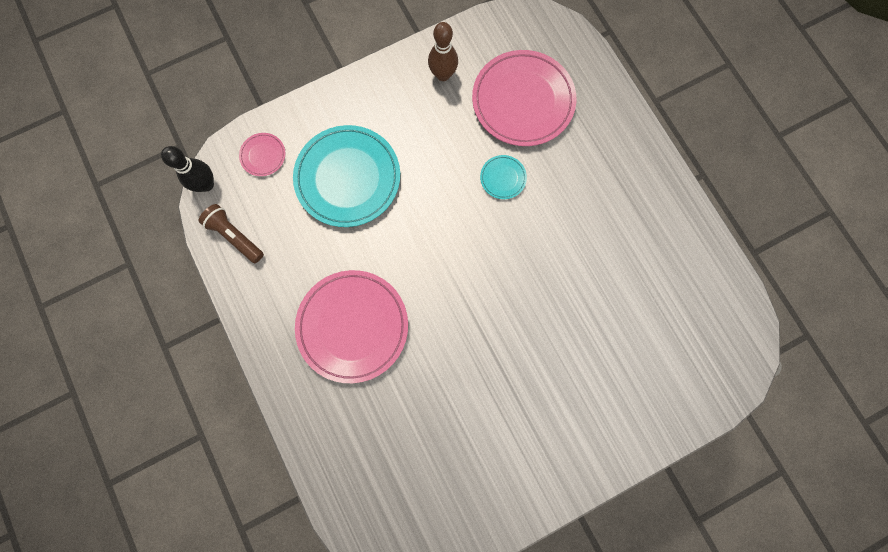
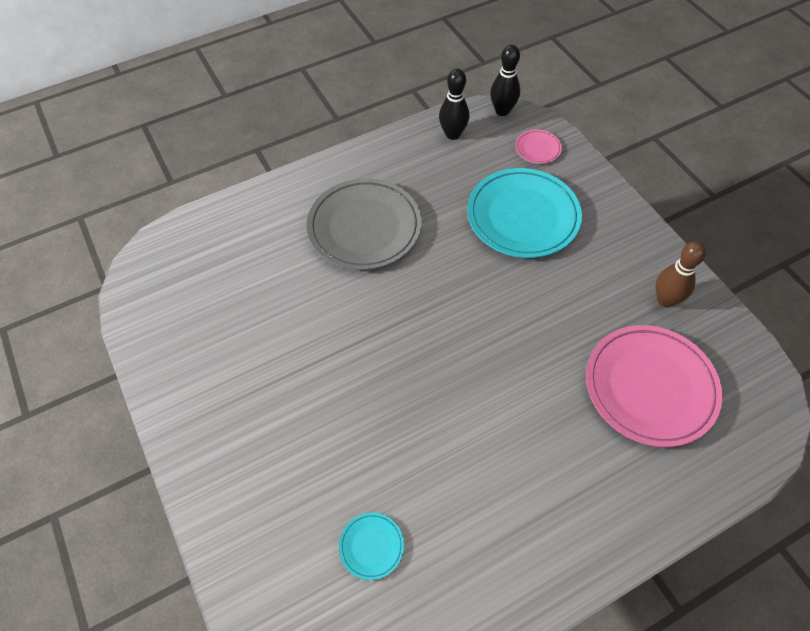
camera: 90 degrees right, 20 degrees down
brown flashlight [198,204,264,263] -> black bowling pin [439,69,469,140]
pink plate [295,270,408,383] -> grey plate [307,178,421,270]
turquoise plate [480,155,527,199] -> turquoise plate moved to [339,513,404,580]

